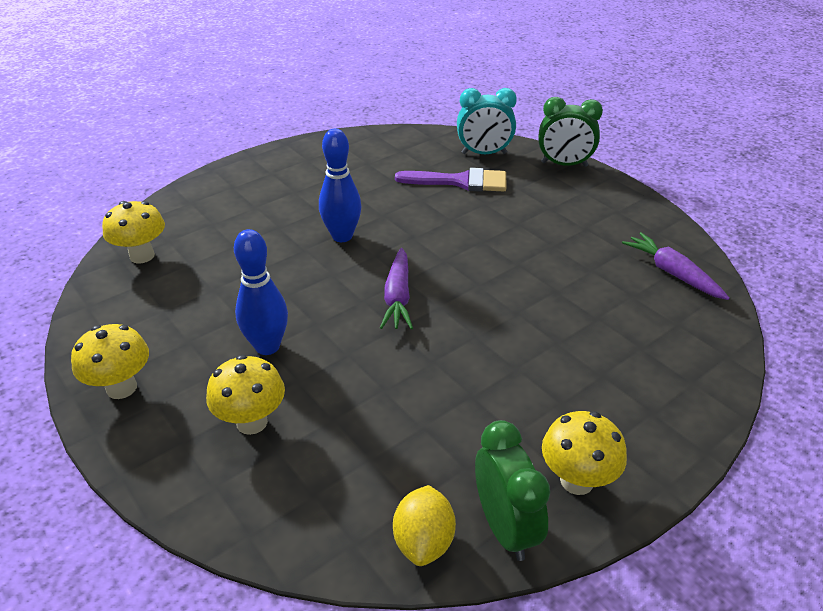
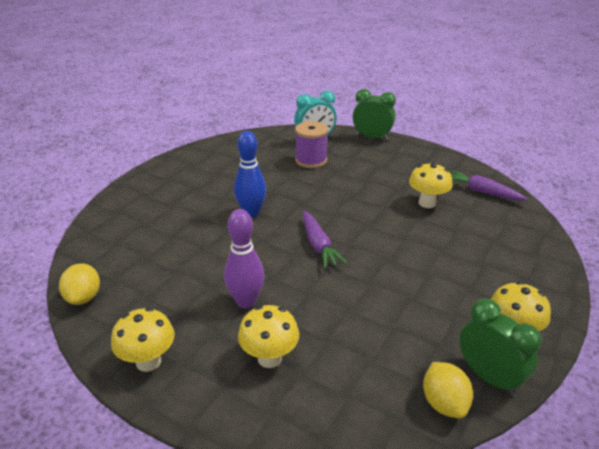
camera: 20 degrees left, 5 degrees down
yellow mushroom [102,201,165,264] -> yellow mushroom moved to [409,162,453,208]
blue bowling pin [234,229,288,355] -> purple bowling pin [224,209,265,308]
purple brush [395,168,506,192] -> purple spool [295,121,328,168]
green clock [538,97,603,167] -> green clock turned 150 degrees counterclockwise [353,89,396,140]
none -> yellow lemon [59,263,100,305]

